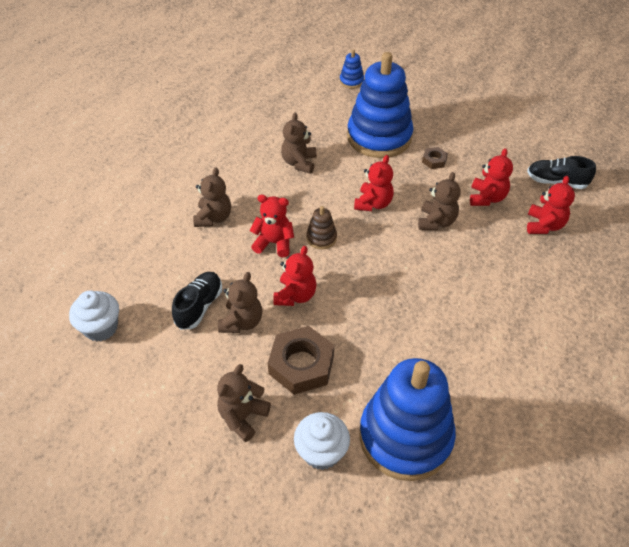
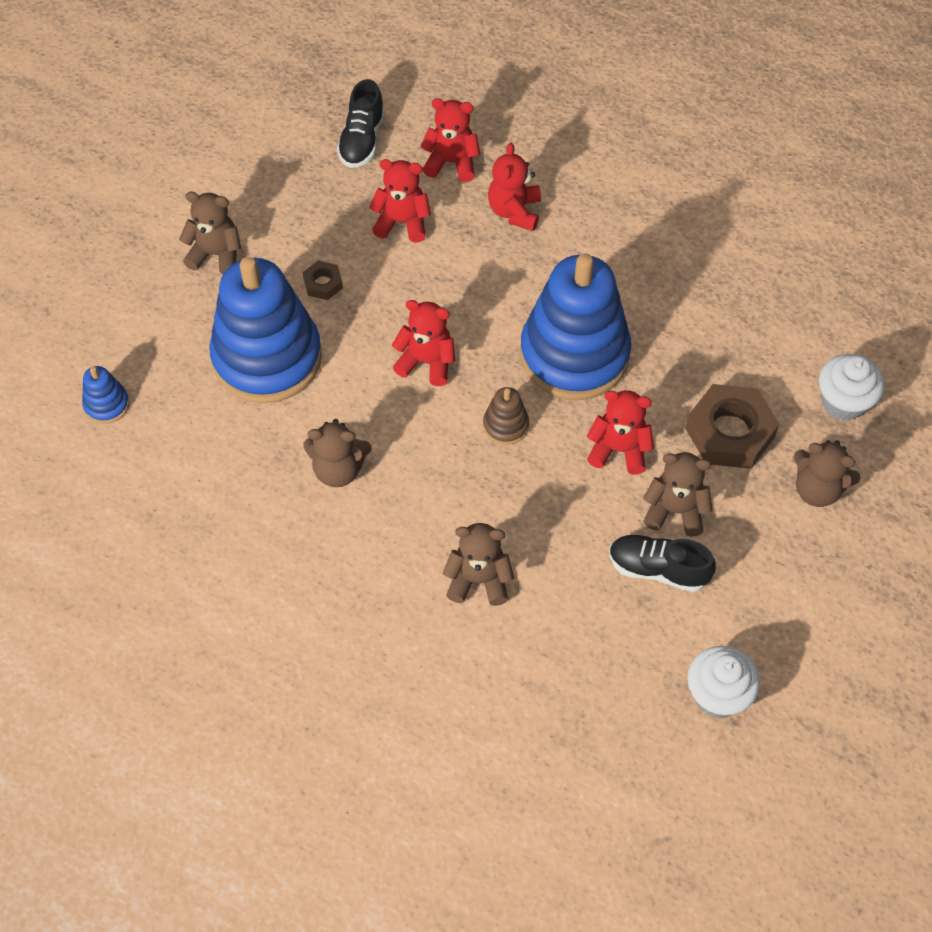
camera: 95 degrees left, 10 degrees up
red teddy bear [250,195,294,257] -> red teddy bear moved to [488,143,541,231]
blue stacking toy [359,358,456,481] -> blue stacking toy moved to [520,253,631,400]
brown teddy bear [418,172,460,230] -> brown teddy bear moved to [179,192,241,275]

